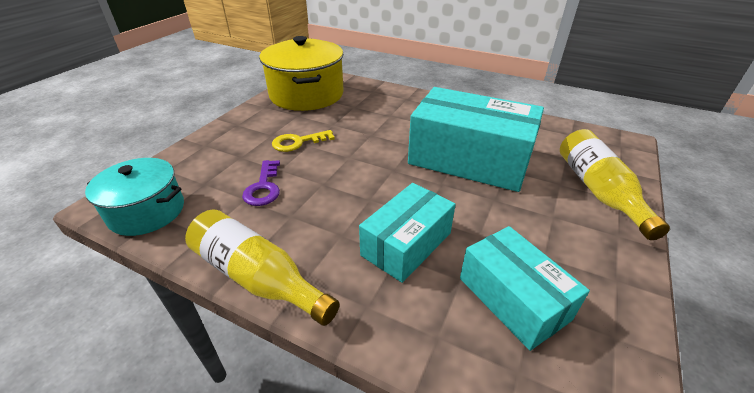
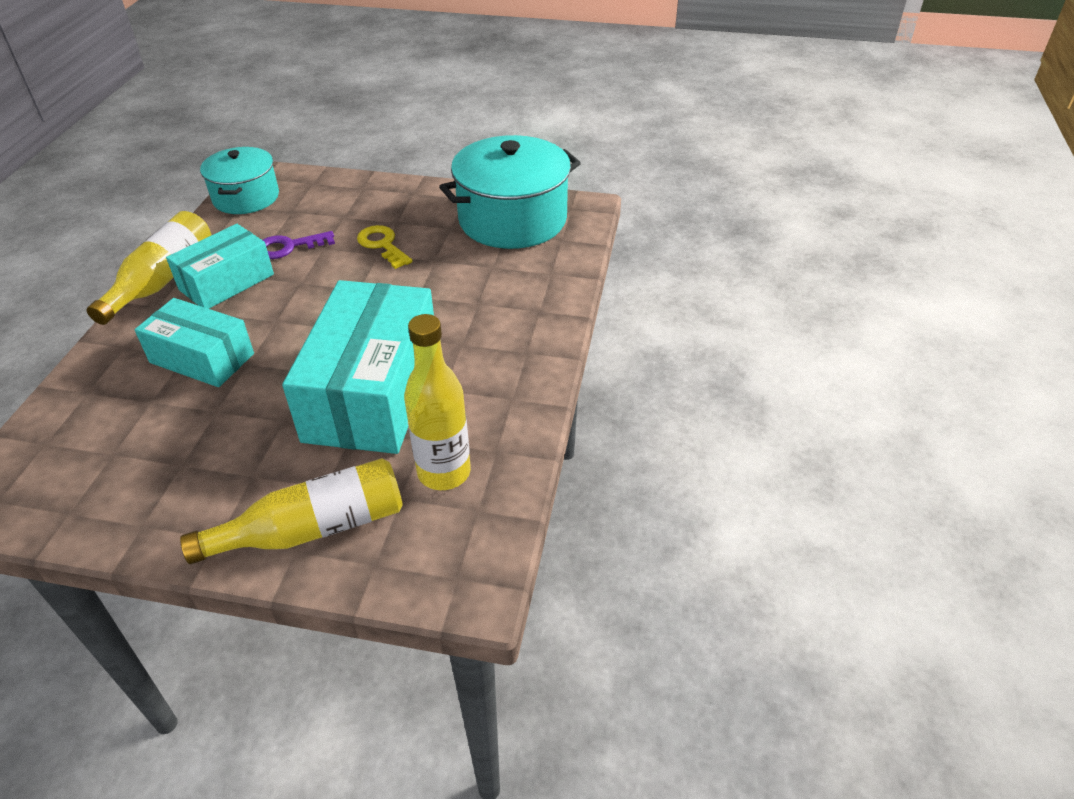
camera: 75 degrees right, 5 degrees up
yellow pot [259,36,344,111] -> turquoise pot [439,135,581,249]
turquoise box [460,226,590,351] -> turquoise box moved to [166,224,274,309]
none -> yellow bottle [404,314,471,490]

